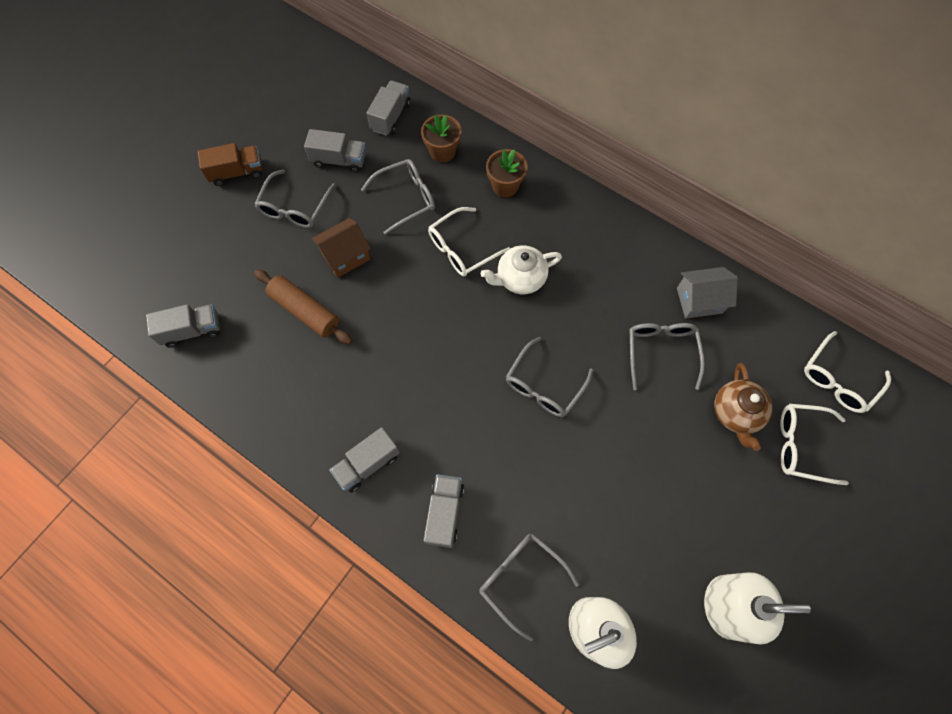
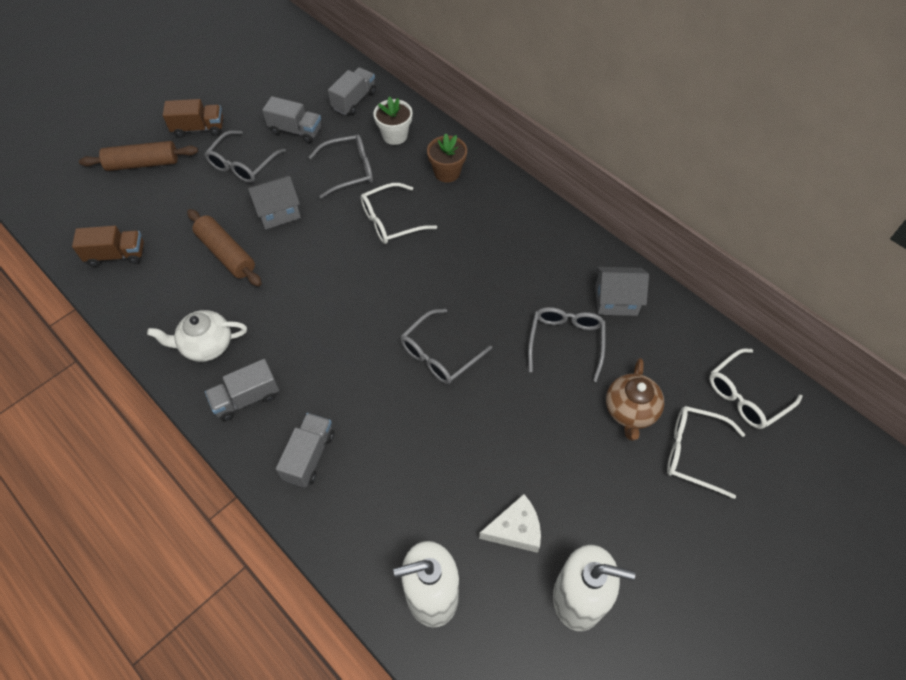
camera: 10 degrees right, 10 degrees down
grey truck [146,304,220,348] -> brown truck [72,226,144,267]
brown house [312,218,371,278] -> grey house [247,175,301,229]
brown flower pot [421,114,462,162] -> white flower pot [373,97,413,145]
grey glasses [479,533,579,641] -> none
white teapot [481,245,562,294] -> white teapot moved to [147,310,247,362]
none -> brown rolling pin [79,141,198,171]
none -> white cheese [479,494,541,553]

